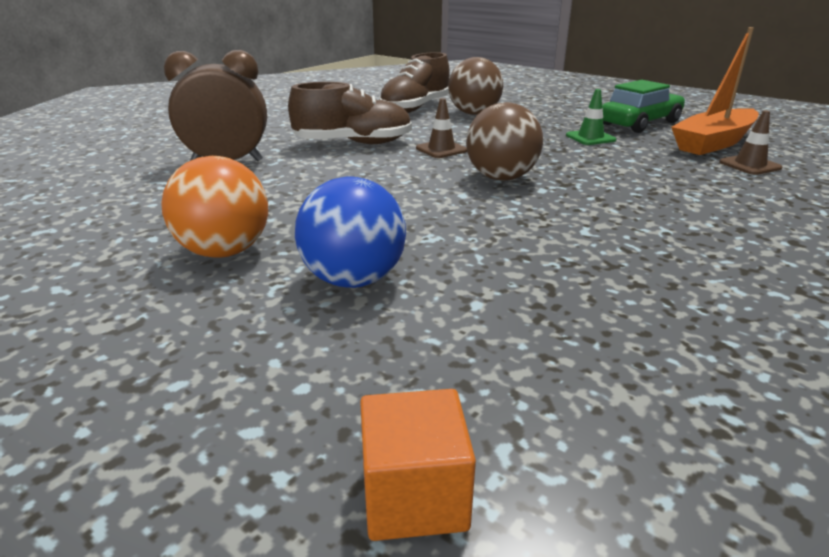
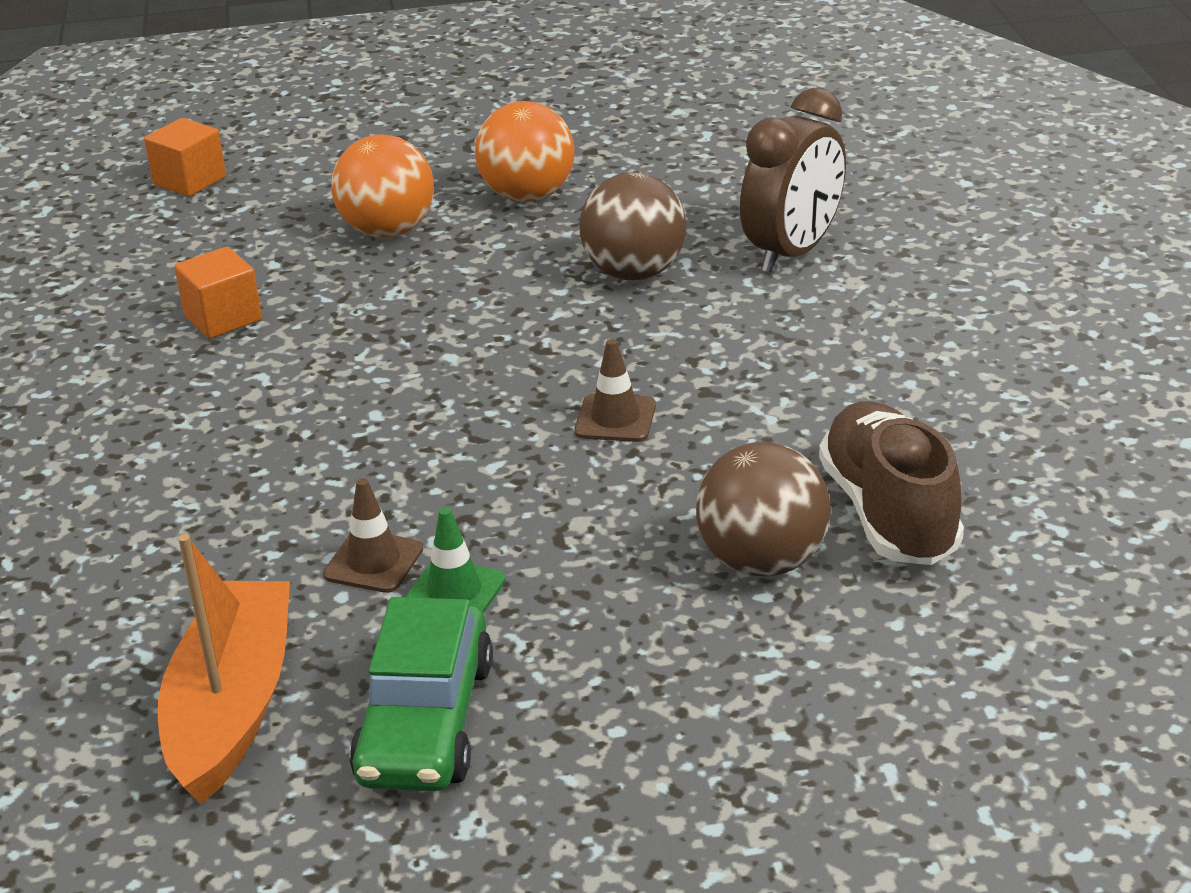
camera: 135 degrees right, 5 degrees up
brown shoe [288,82,412,144] -> none
blue ball [295,176,406,288] -> orange ball [331,134,434,238]
brown ball [466,102,543,181] -> brown ball moved to [580,172,686,280]
brown traffic cone [719,111,782,175] -> brown traffic cone moved to [323,478,423,593]
none -> orange cube [174,247,262,339]

